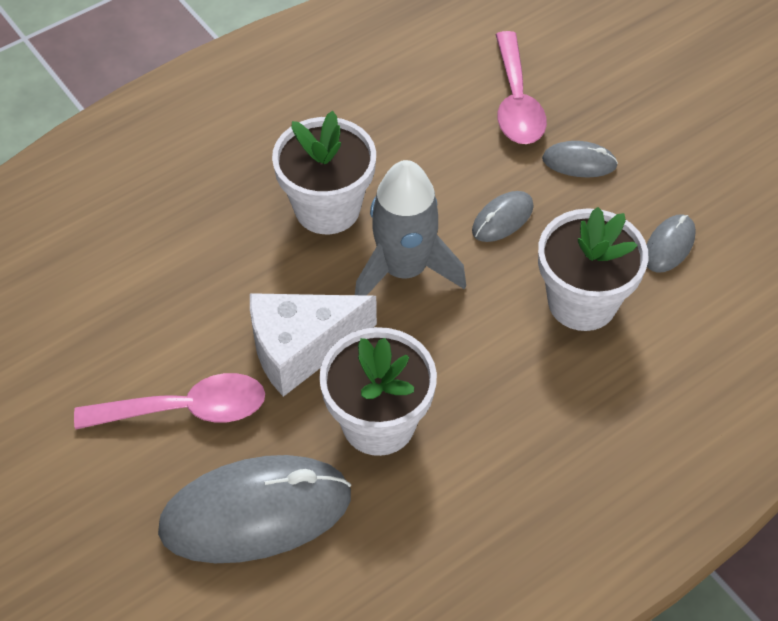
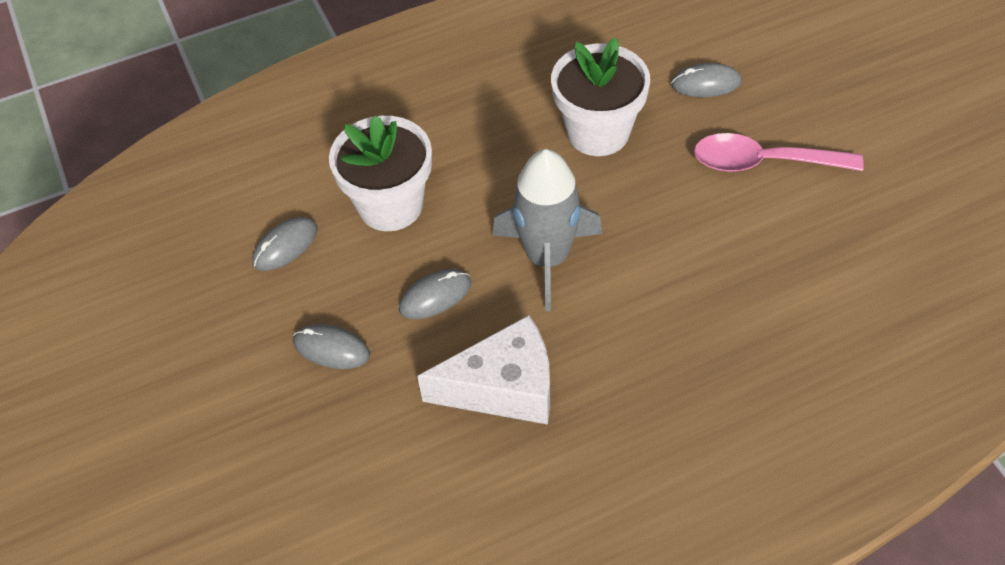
camera: 165 degrees left, 0 degrees up
grey mouse [158,455,351,563] -> grey mouse [671,63,742,97], size x0.46
white cheese [250,293,377,397] -> white cheese moved to [417,315,550,425]
white flower pot [272,111,376,234] -> none
pink spoon [496,31,547,144] -> none

